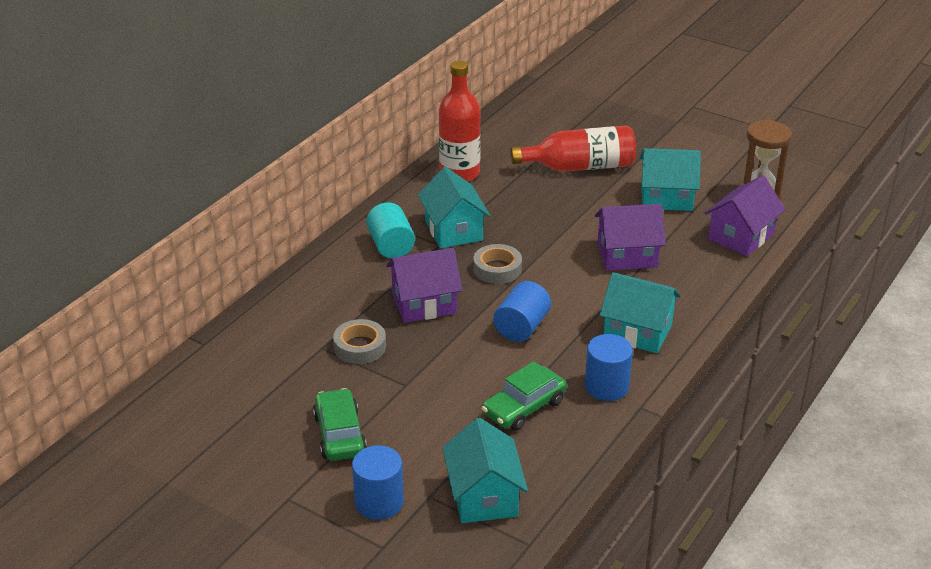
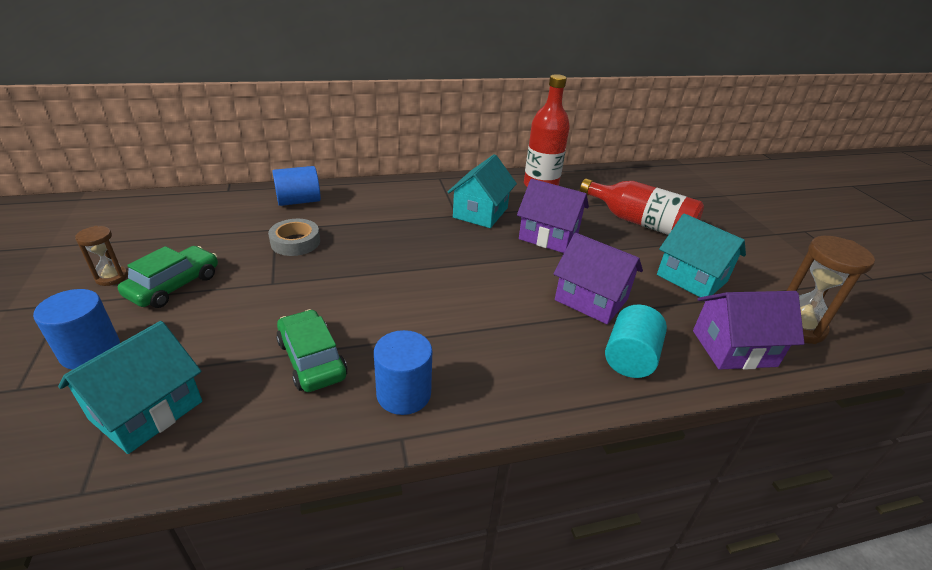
camera: 40 degrees right, 0 degrees up
turquoise cylinder [366,202,415,259] -> turquoise cylinder moved to [605,304,667,378]
purple house [386,248,463,323] -> purple house moved to [517,179,589,253]
grey tape [473,244,522,284] -> none
green car [482,361,567,431] -> green car turned 60 degrees clockwise [276,309,347,392]
blue cylinder [493,281,551,342] -> blue cylinder moved to [272,166,321,206]
turquoise house [600,272,681,353] -> none
none -> brown hourglass [75,226,128,286]

